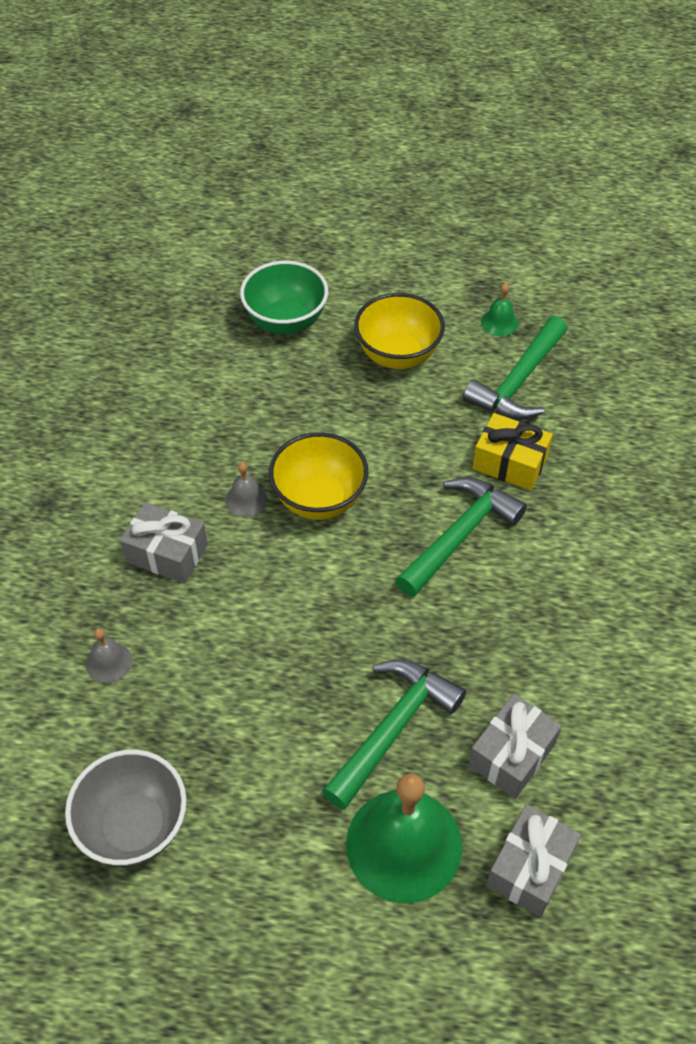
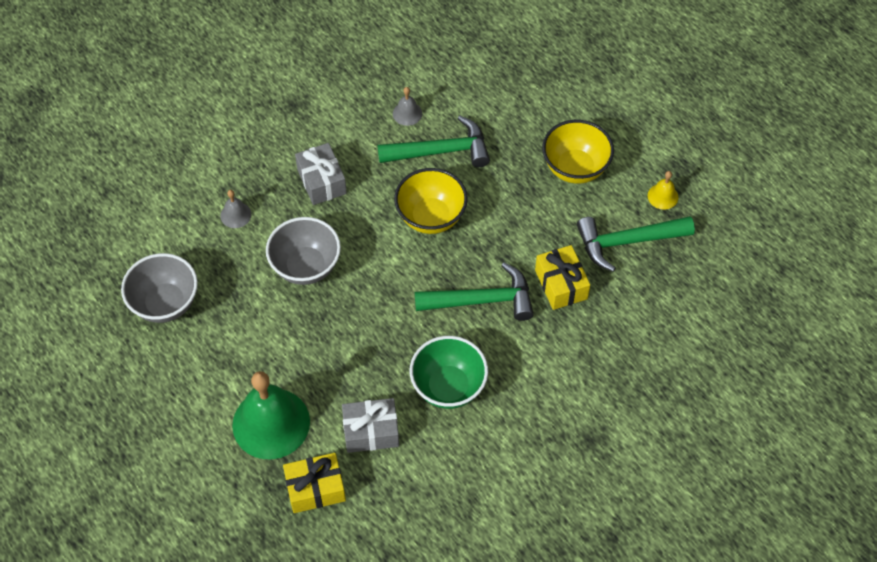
camera: 45 degrees right, 5 degrees up
grey bell [226,462,267,517] -> grey bell moved to [393,87,422,126]
green bowl [240,261,328,335] -> green bowl moved to [410,336,488,409]
green hammer [322,659,466,810] -> green hammer moved to [378,116,490,167]
green bell [481,283,518,336] -> yellow bell [648,171,678,210]
grey gift [486,804,581,917] -> yellow gift [283,453,346,513]
none -> grey bowl [266,217,341,285]

